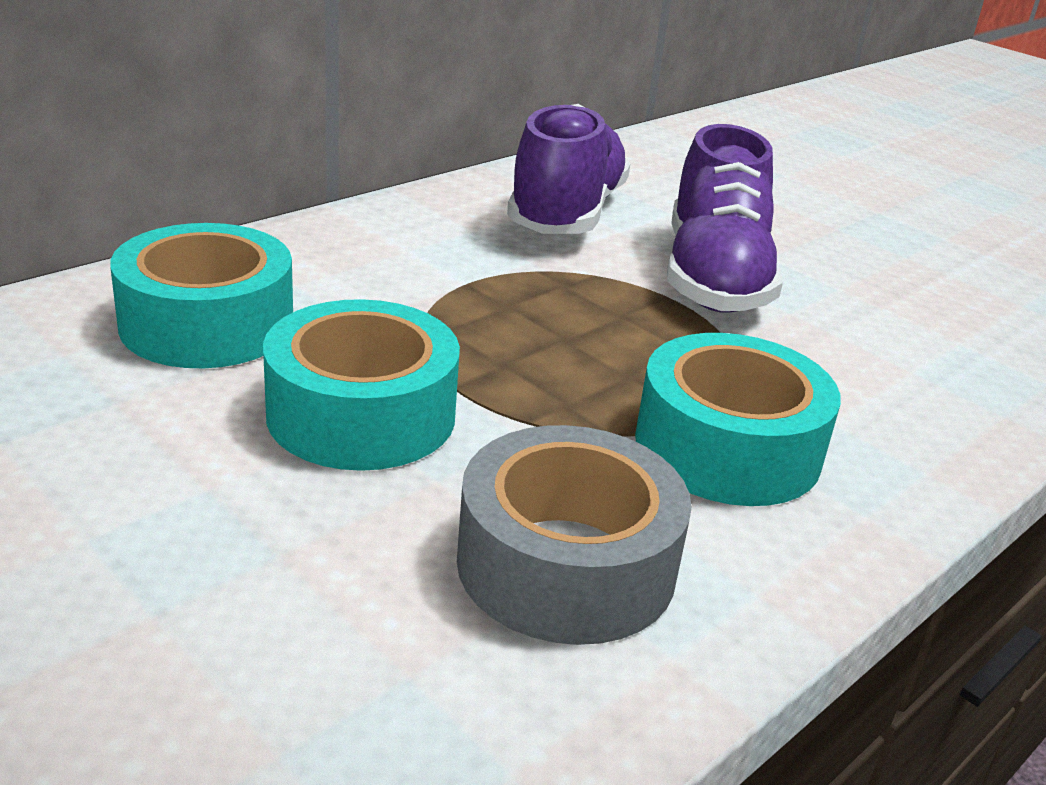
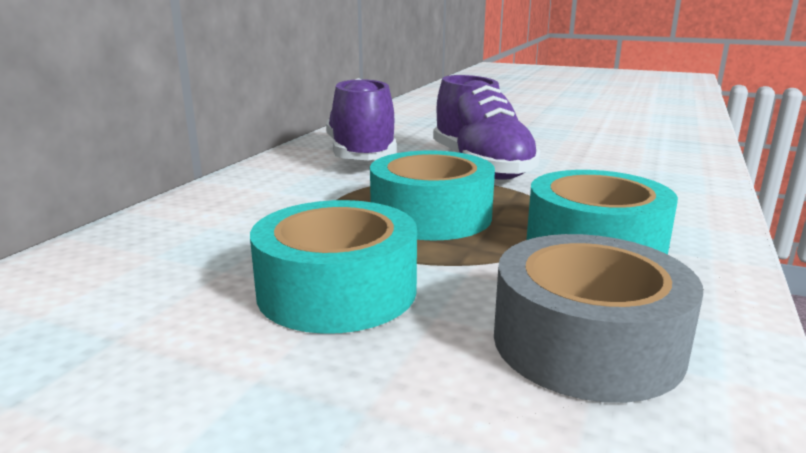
camera: 20 degrees left, 10 degrees down
turquoise tape [110,223,293,368] -> turquoise tape moved to [370,150,495,241]

